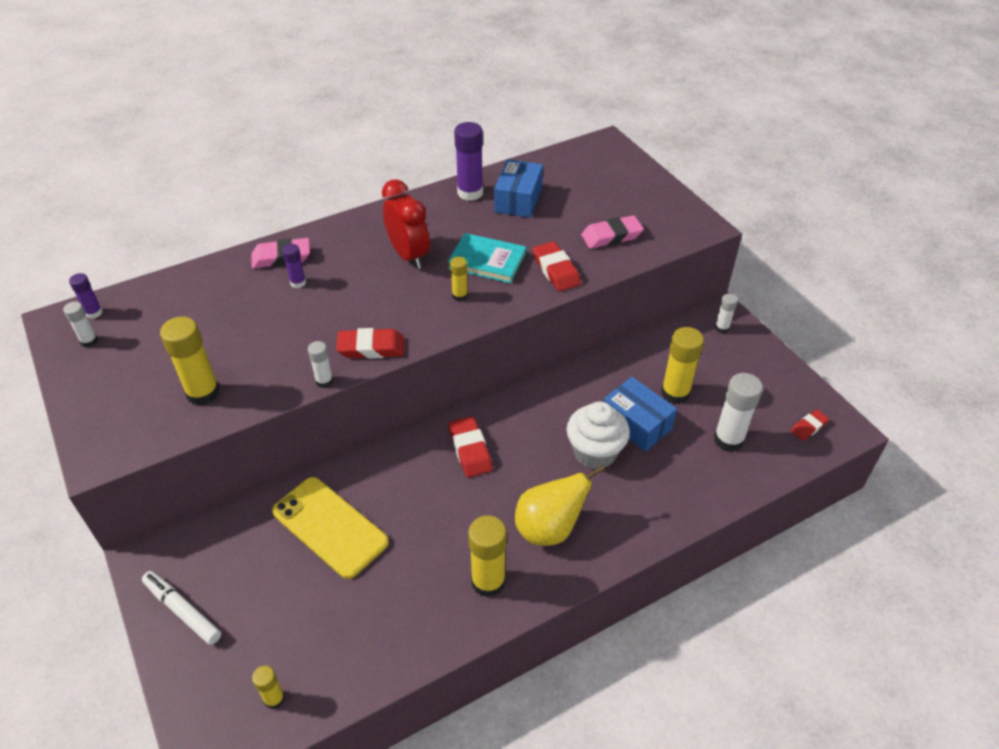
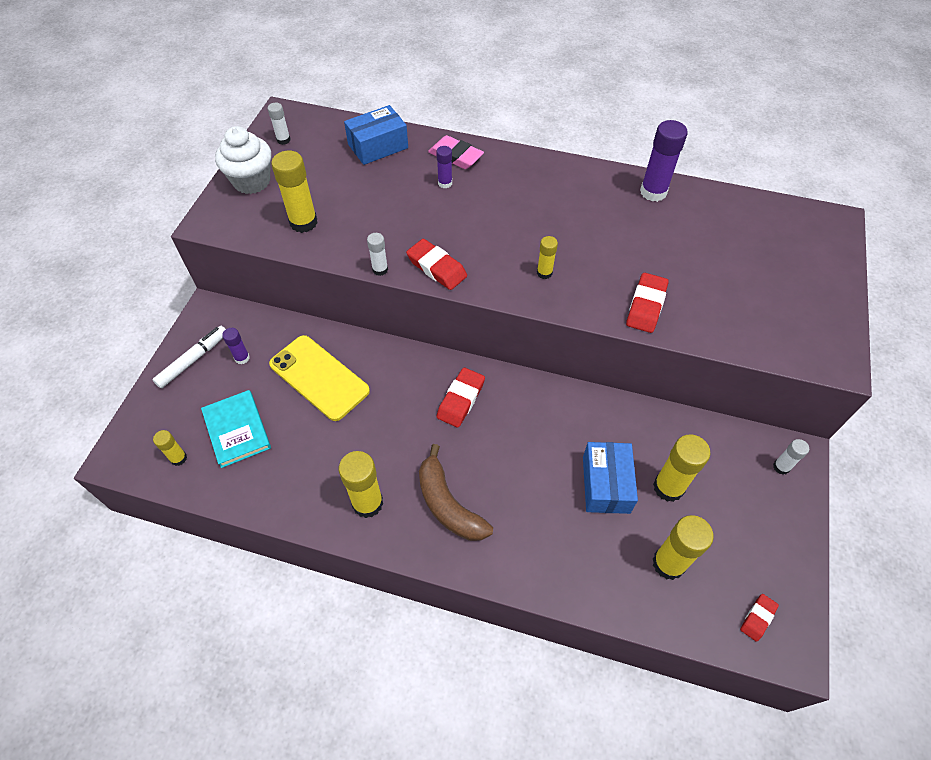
camera: 45 degrees right, 10 degrees up
purple glue stick [69,273,103,319] -> purple glue stick moved to [222,328,250,364]
white marker [142,571,221,645] -> white marker turned 45 degrees clockwise [153,326,226,388]
yellow phone [272,477,389,579] -> yellow phone turned 45 degrees counterclockwise [269,335,370,421]
red clock [382,179,430,269] -> none
turquoise book [448,233,526,283] -> turquoise book moved to [201,390,271,468]
blue box [494,159,543,218] -> blue box moved to [344,105,408,165]
yellow pear [515,465,605,546] -> brown banana [419,444,493,541]
white cupcake [567,401,630,469] -> white cupcake moved to [215,126,271,194]
pink eraser [581,215,644,248] -> none
white glue stick [714,373,763,452] -> yellow glue stick [653,515,714,580]
red eraser [791,410,829,441] -> red eraser turned 60 degrees counterclockwise [740,594,779,642]

